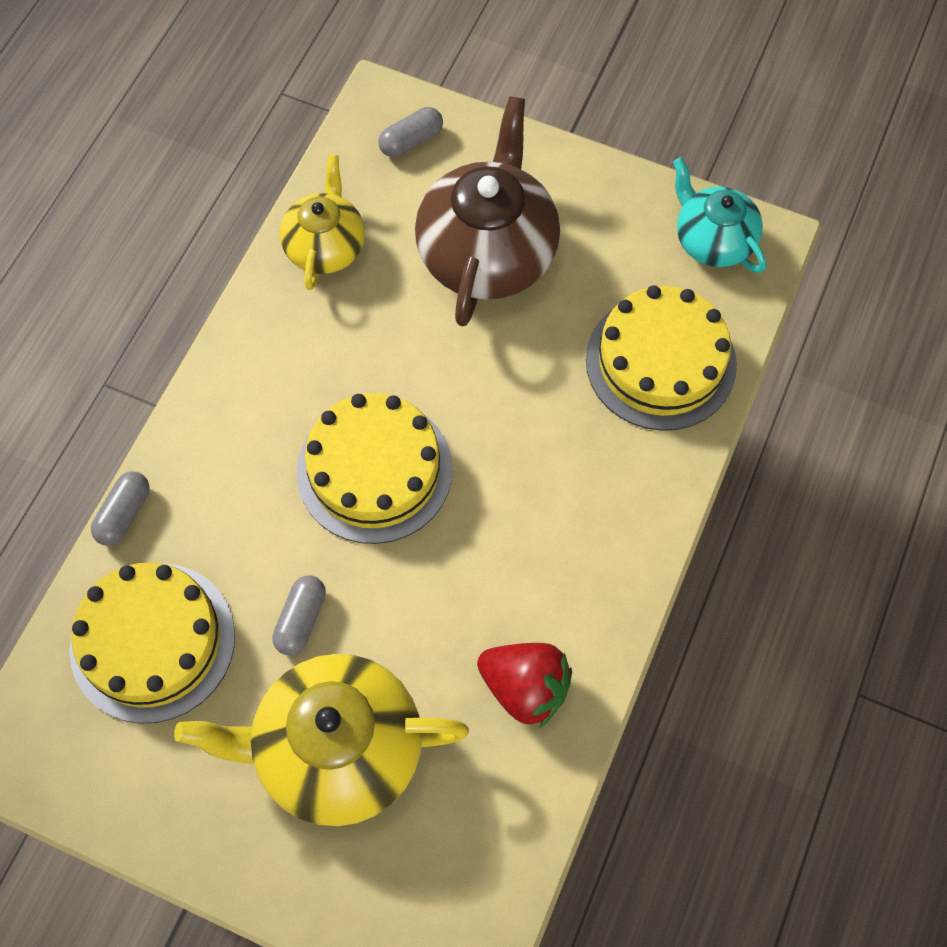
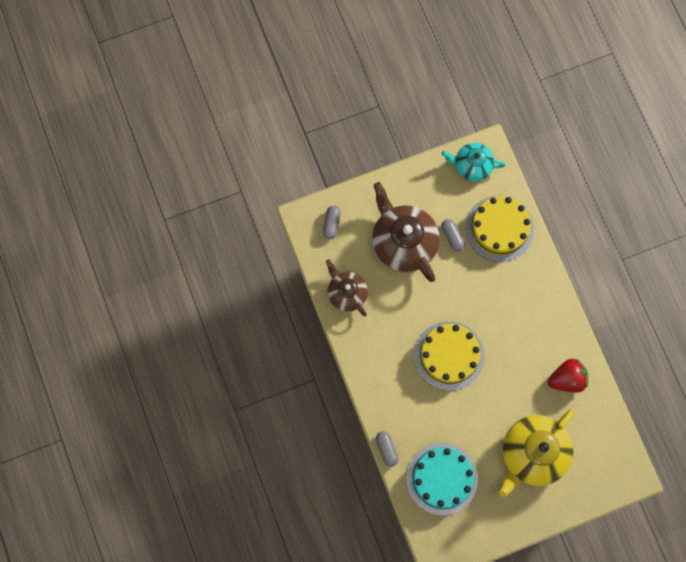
camera: 45 degrees left, 10 degrees up
yellow cake [69,562,235,724] -> turquoise cake [406,443,478,515]
grey capsule [272,575,326,655] -> grey capsule moved to [441,219,465,251]
yellow teapot [280,154,365,290] -> brown teapot [326,259,368,316]

